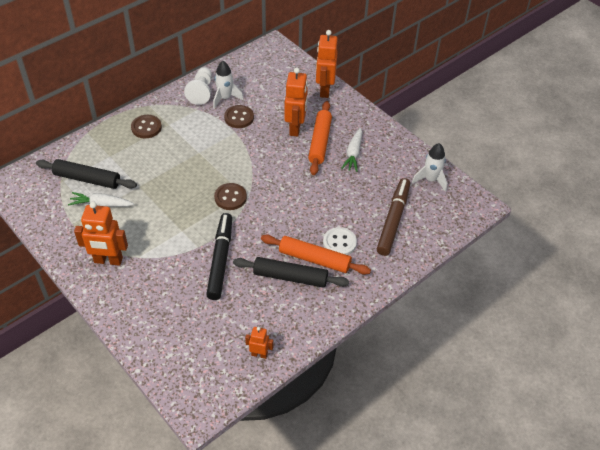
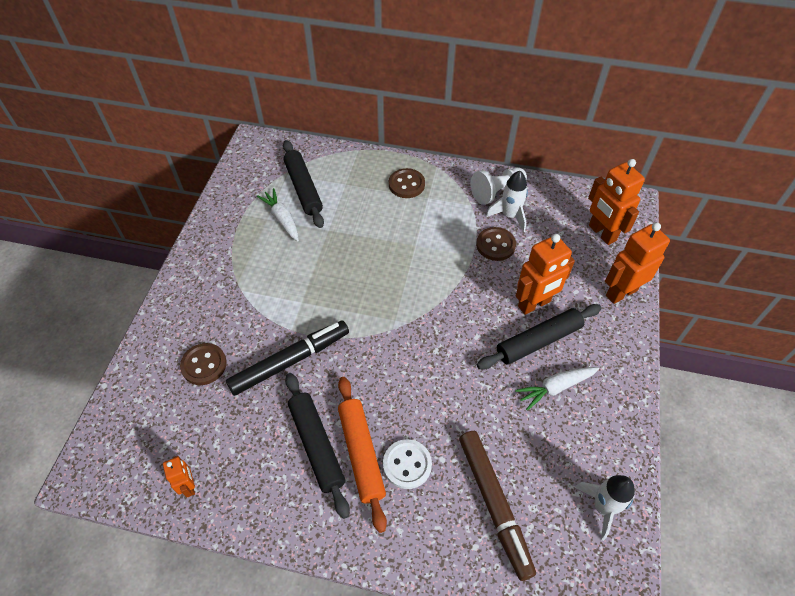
camera: 55 degrees right, 5 degrees up
orange robot [74,201,128,266] -> orange robot moved to [588,159,645,245]
brown button [214,183,247,210] -> brown button moved to [180,343,227,385]
orange rolling pin [308,101,332,175] -> black rolling pin [477,304,601,369]
brown marker [377,178,410,256] -> brown marker turned 90 degrees clockwise [459,431,536,581]

